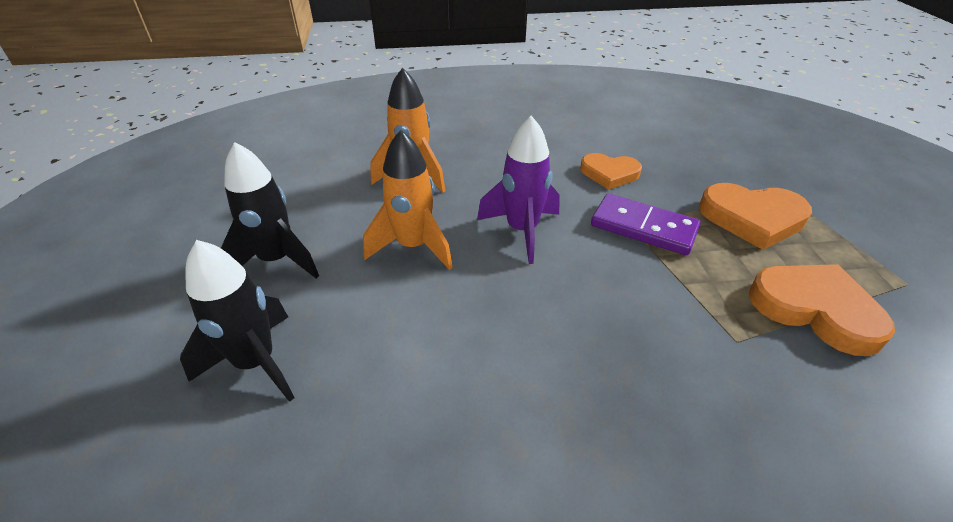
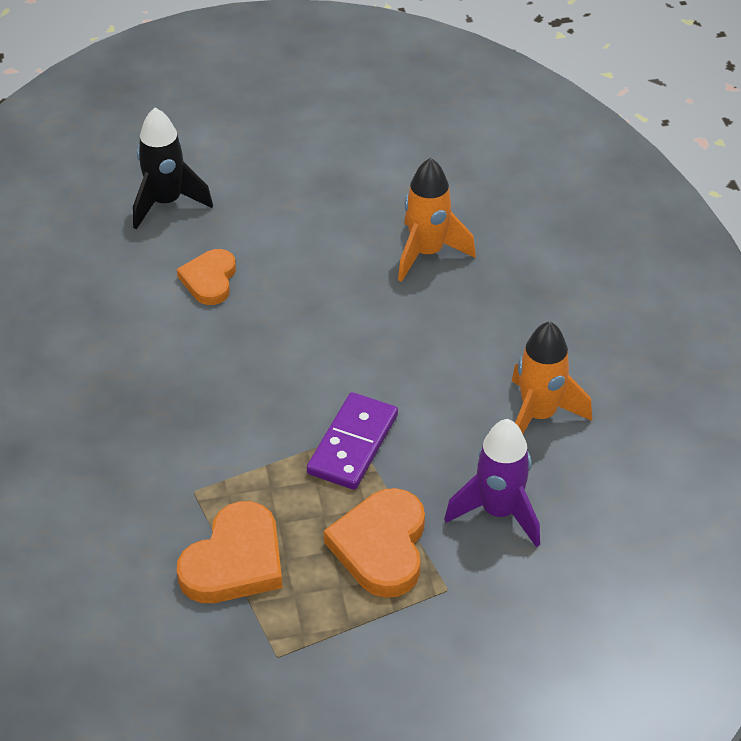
camera: 85 degrees right, 5 degrees up
black rocket [221,142,319,278] -> none
orange rocket [363,130,453,270] -> orange rocket moved to [512,321,592,434]
purple rocket [477,116,560,264] -> purple rocket moved to [444,419,540,547]
orange heart [580,153,642,190] -> orange heart moved to [177,249,236,305]

